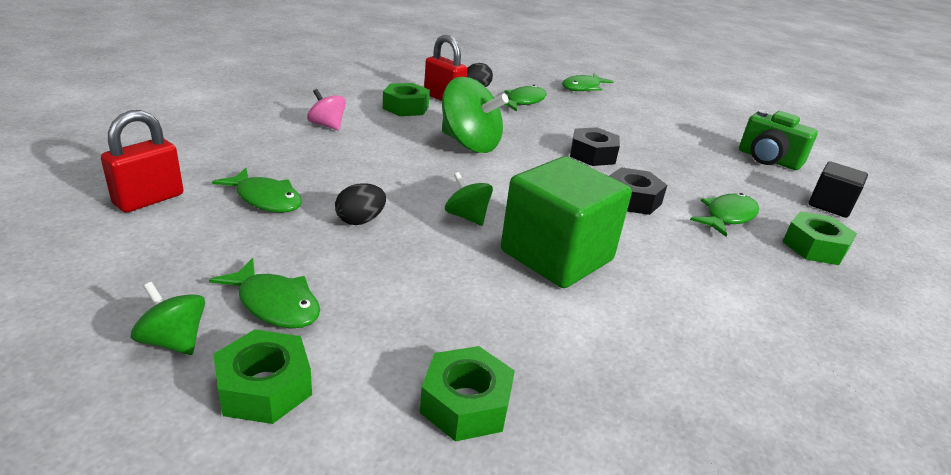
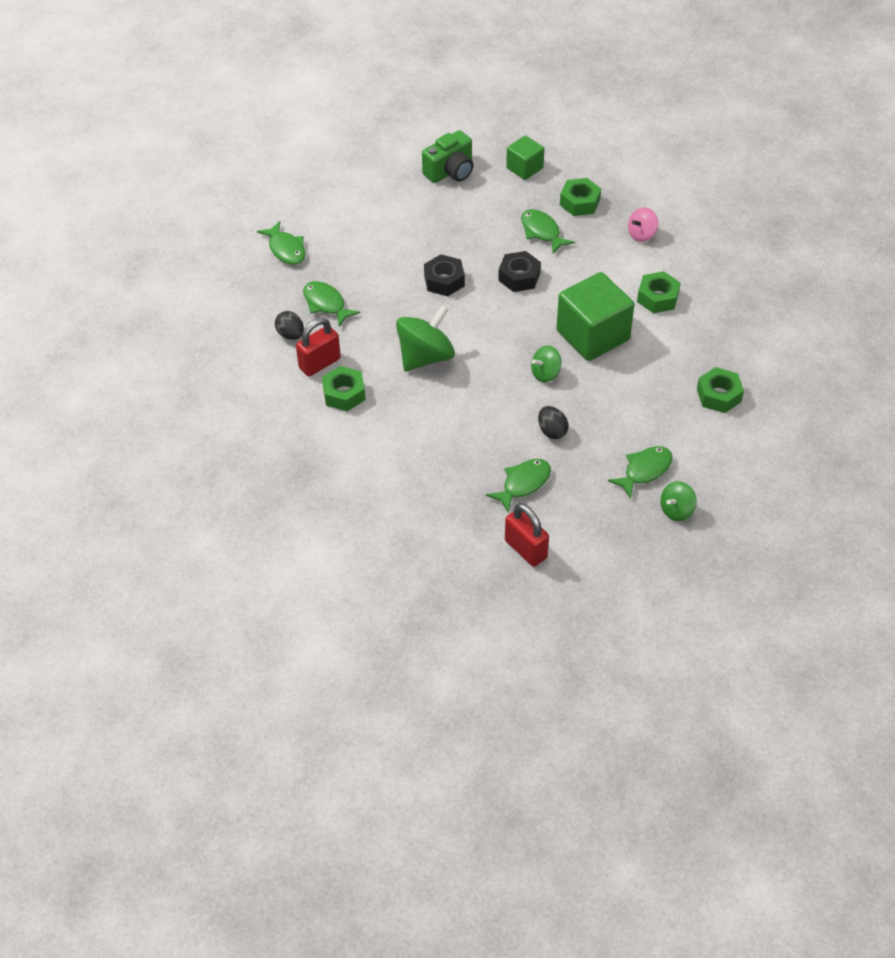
camera: 75 degrees left, 20 degrees up
green nut [213,329,312,424] -> green nut moved to [637,271,680,313]
pink spinning top [307,89,346,131] -> pink spinning top moved to [628,207,658,242]
black cube [808,162,868,218] -> green cube [506,135,544,180]

